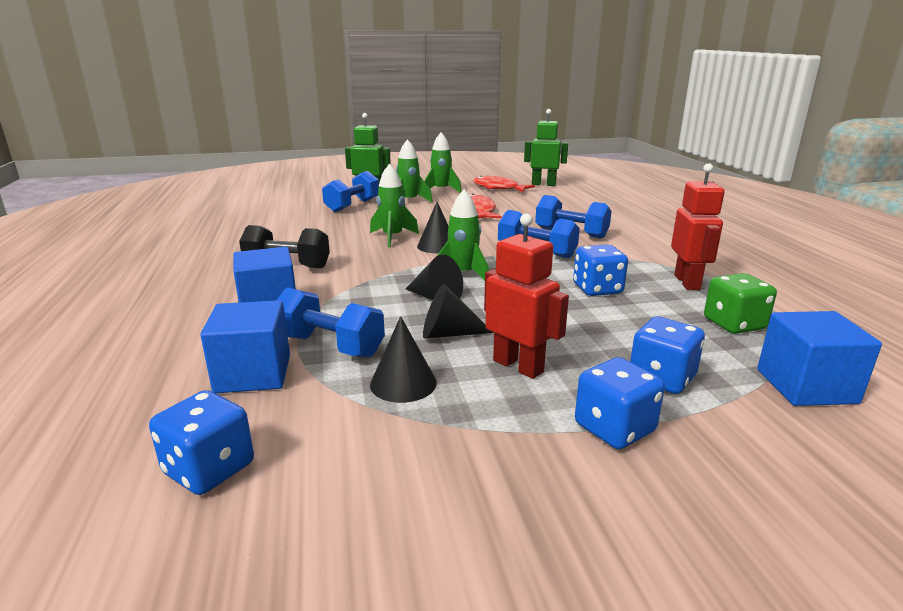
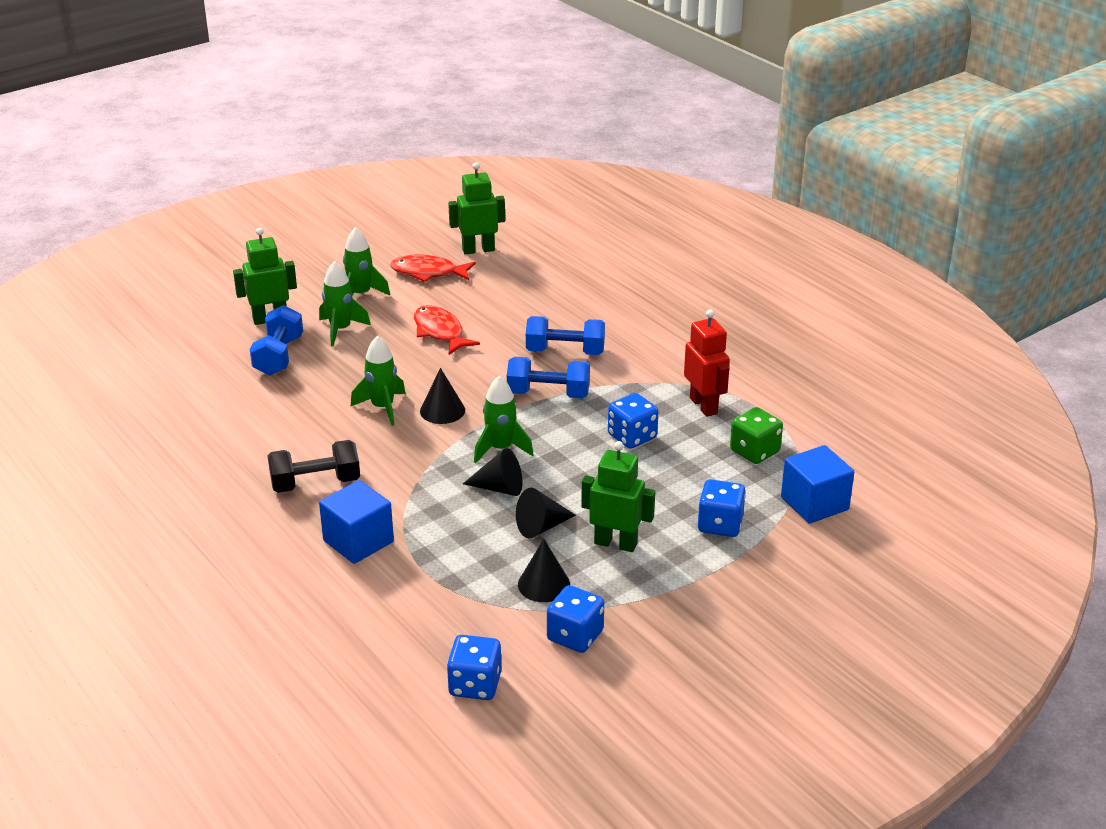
camera: 25 degrees left, 10 degrees up
blue cube [200,300,290,393] -> none
blue dumbbell [276,287,385,358] -> none
red robot [484,213,569,379] -> green robot [581,441,655,552]
blue dice [575,357,665,449] -> blue dice moved to [547,585,604,653]

